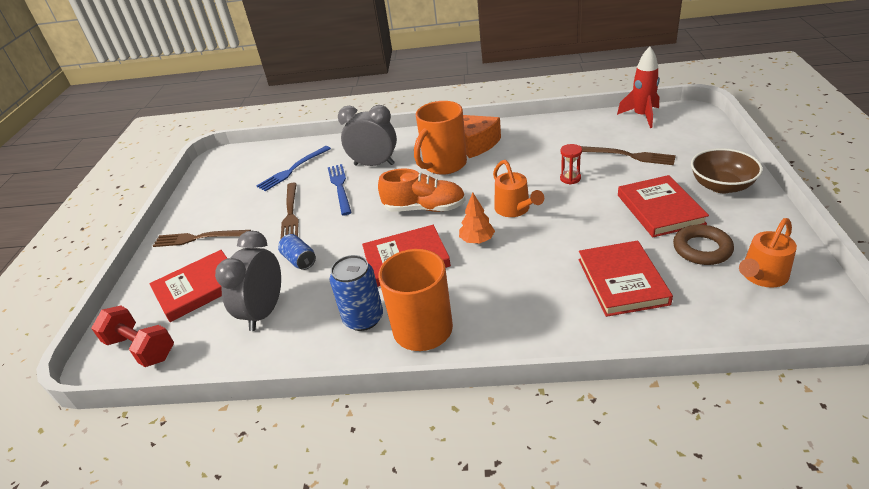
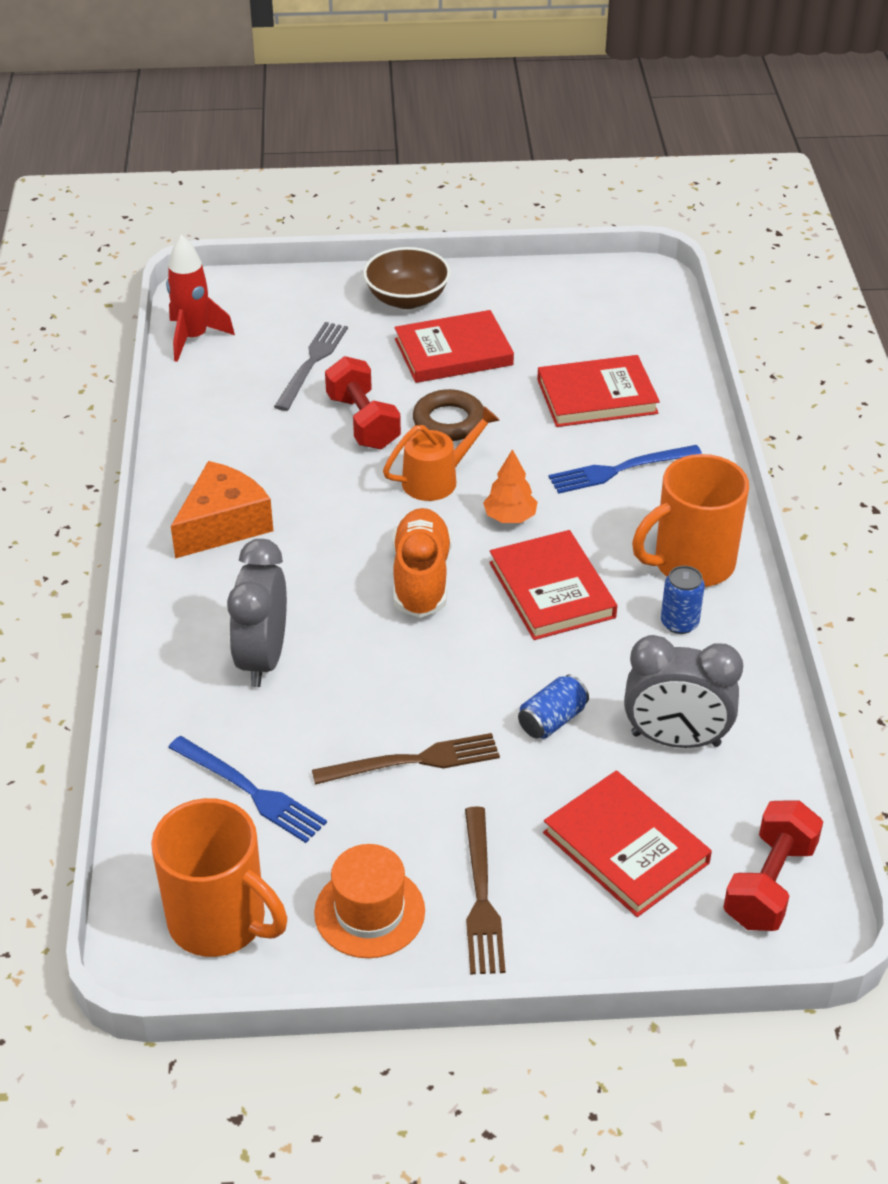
camera: 100 degrees left, 5 degrees up
blue fork [328,164,352,215] -> blue fork moved to [549,445,702,494]
blue can [330,255,383,331] -> blue can [661,566,705,634], size x0.65
orange mug [414,101,467,175] -> orange mug moved to [151,798,287,957]
red hourglass [560,144,582,185] -> red dumbbell [325,356,401,449]
brown fork [581,146,676,165] -> grey fork [274,322,348,411]
brown ring [673,224,734,265] -> brown ring moved to [413,389,483,441]
orange watering can [739,218,797,288] -> none
none -> orange hat [314,844,425,958]

